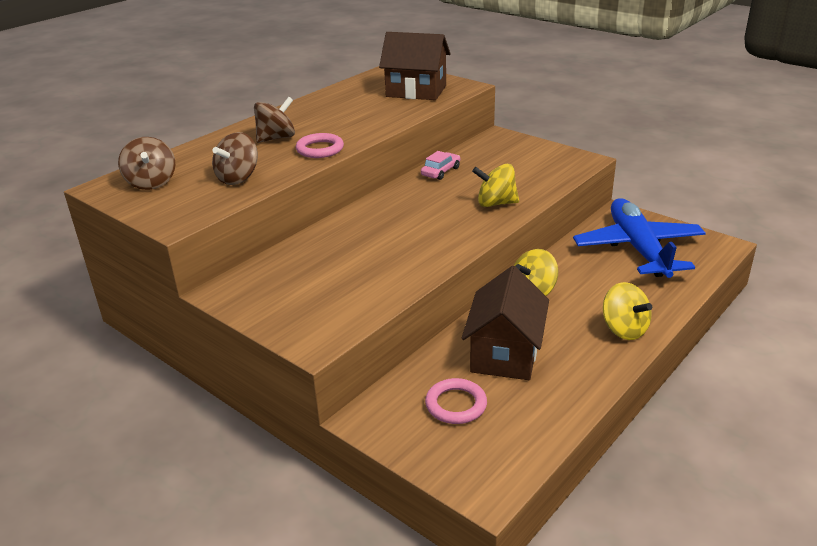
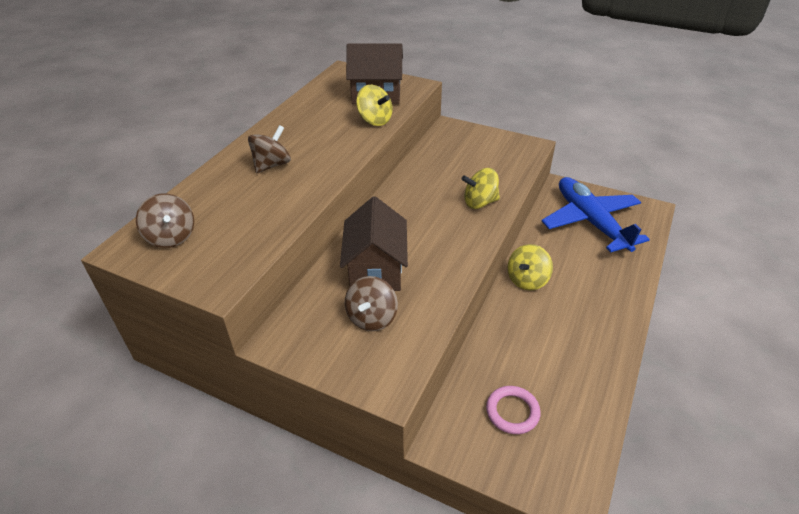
camera: 15 degrees left, 10 degrees up
brown spinning top [212,132,258,185] -> brown spinning top moved to [345,276,398,331]
pink ring [296,133,344,158] -> none
pink car [421,151,460,180] -> none
brown house [462,266,549,380] -> brown house moved to [340,196,408,291]
yellow spinning top [603,282,652,340] -> yellow spinning top moved to [356,85,393,126]

